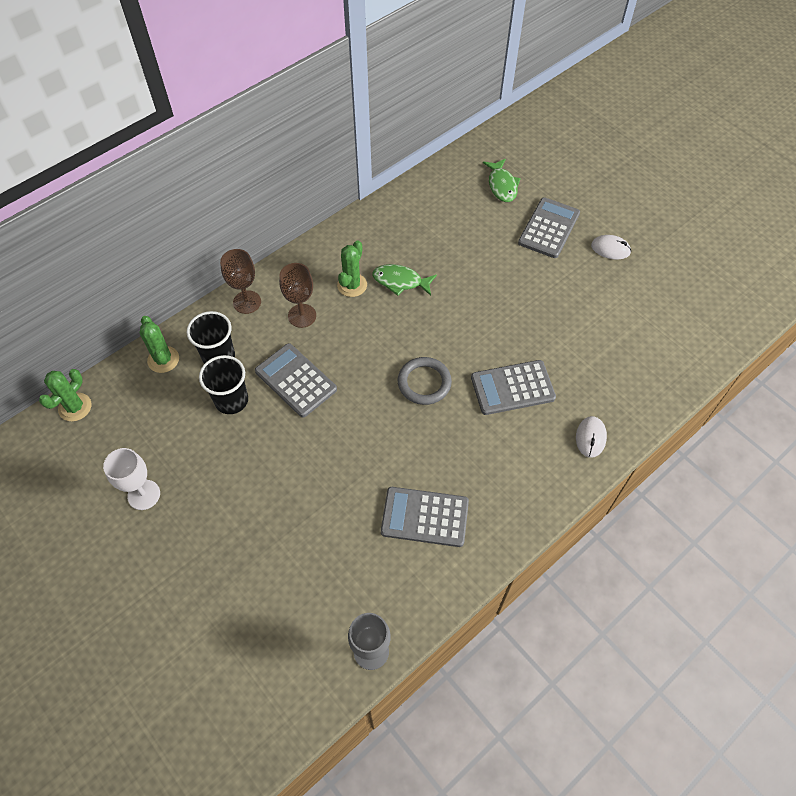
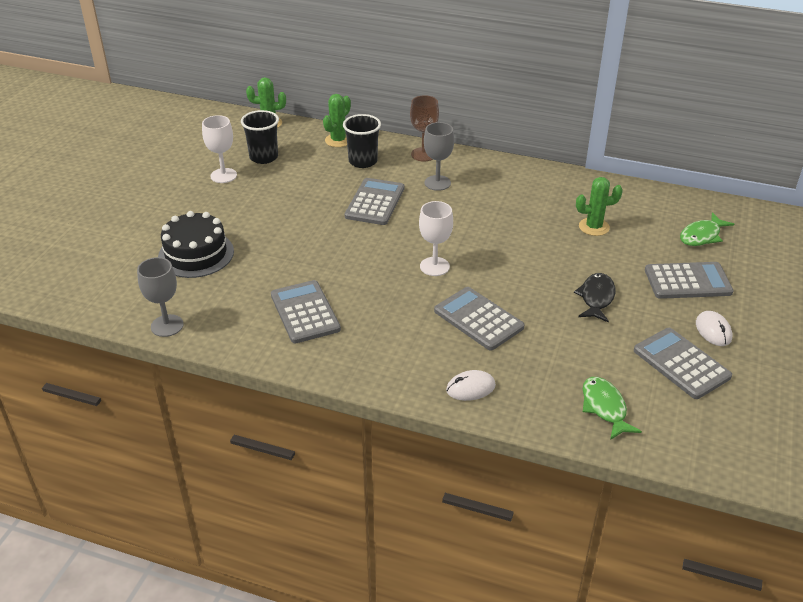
camera: 60 degrees right, 20 degrees down
black cup [199,355,248,414] -> black cup moved to [241,110,279,164]
brown goblet [279,263,316,328] -> grey goblet [424,122,454,191]
green cactus [337,240,367,297] -> green cactus moved to [576,177,623,236]
green fish [373,264,437,296] -> green fish moved to [583,377,642,440]
grey ring [398,357,452,405] -> white goblet [419,201,453,276]
none -> black cake [158,211,234,278]
none -> black fish [574,273,615,323]
none -> grey calculator [634,328,732,399]

